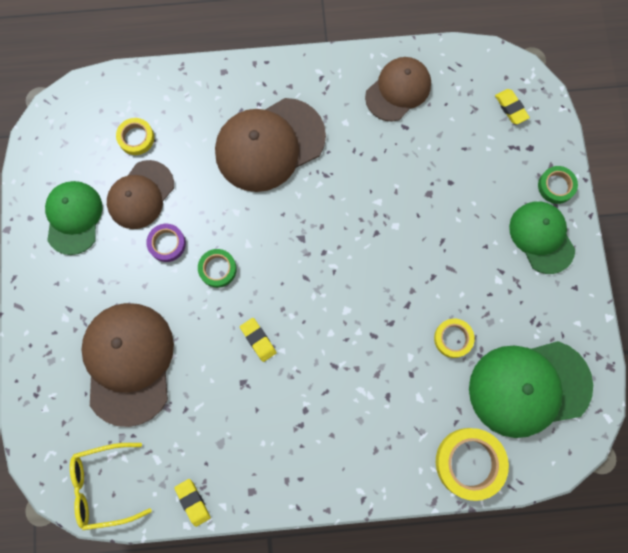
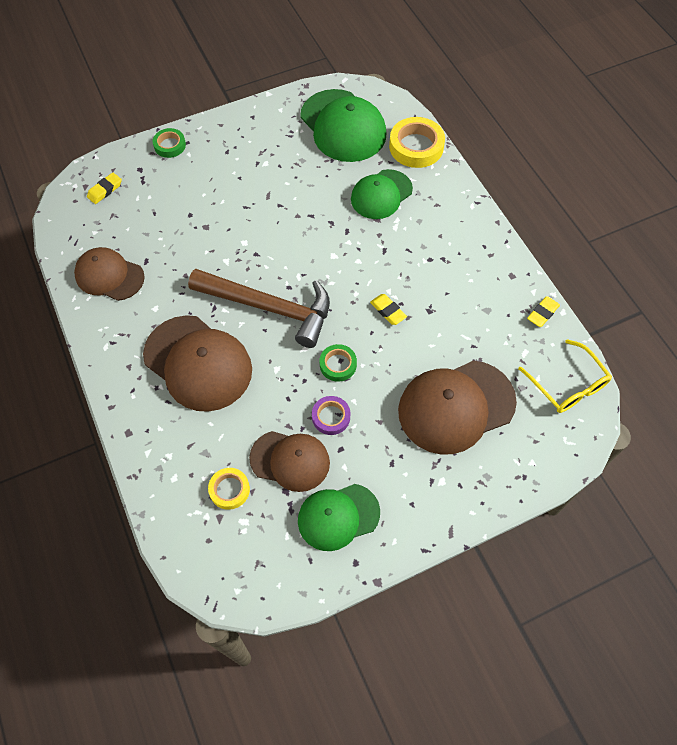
camera: 110 degrees left, 15 degrees down
yellow eraser [240,318,277,362] -> yellow eraser turned 75 degrees counterclockwise [370,294,407,325]
yellow tape [434,318,475,358] -> none
green cap [509,201,575,274] -> green cap moved to [351,169,413,219]
none -> brown hammer [188,269,330,348]

